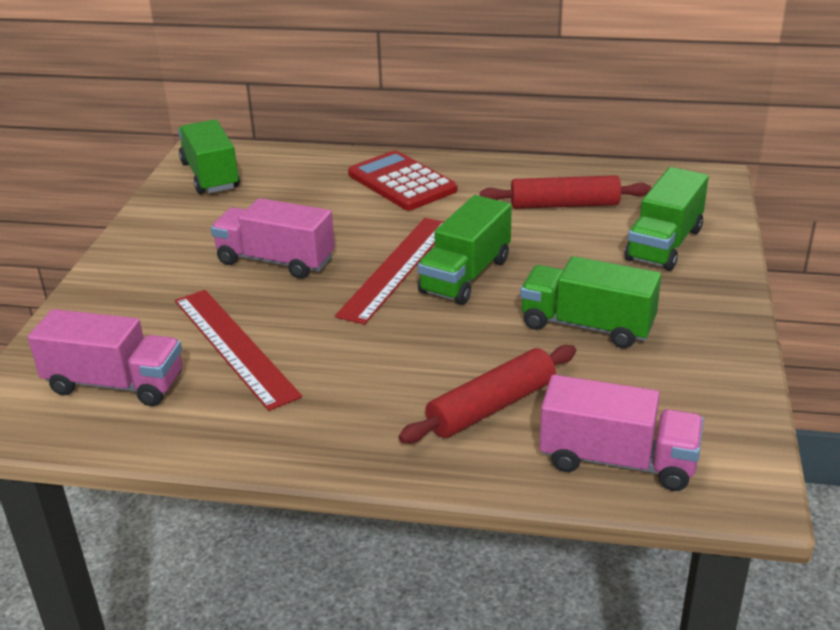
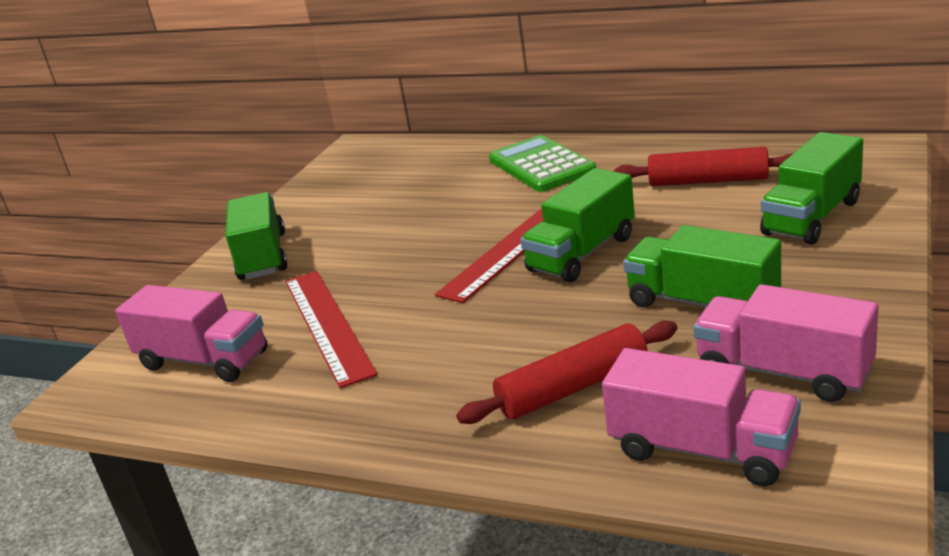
camera: 15 degrees right, 5 degrees down
green truck [178,119,240,194] -> green truck moved to [225,192,287,280]
pink truck [211,198,335,279] -> pink truck moved to [693,284,879,402]
red calculator [348,150,457,211] -> green calculator [489,135,596,192]

